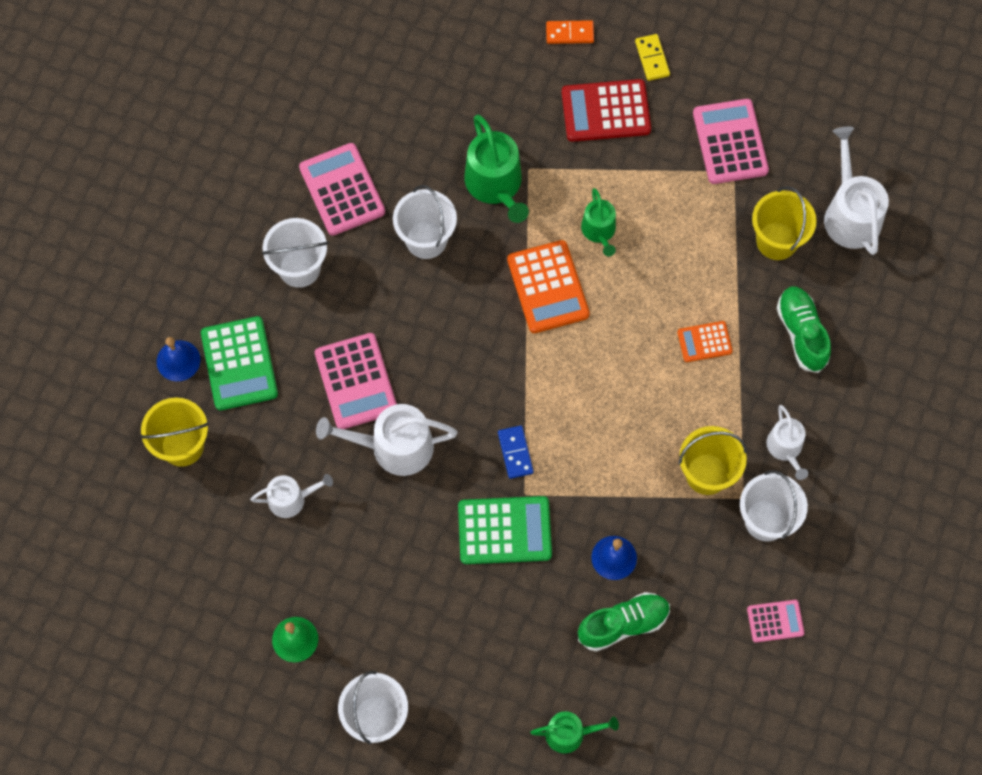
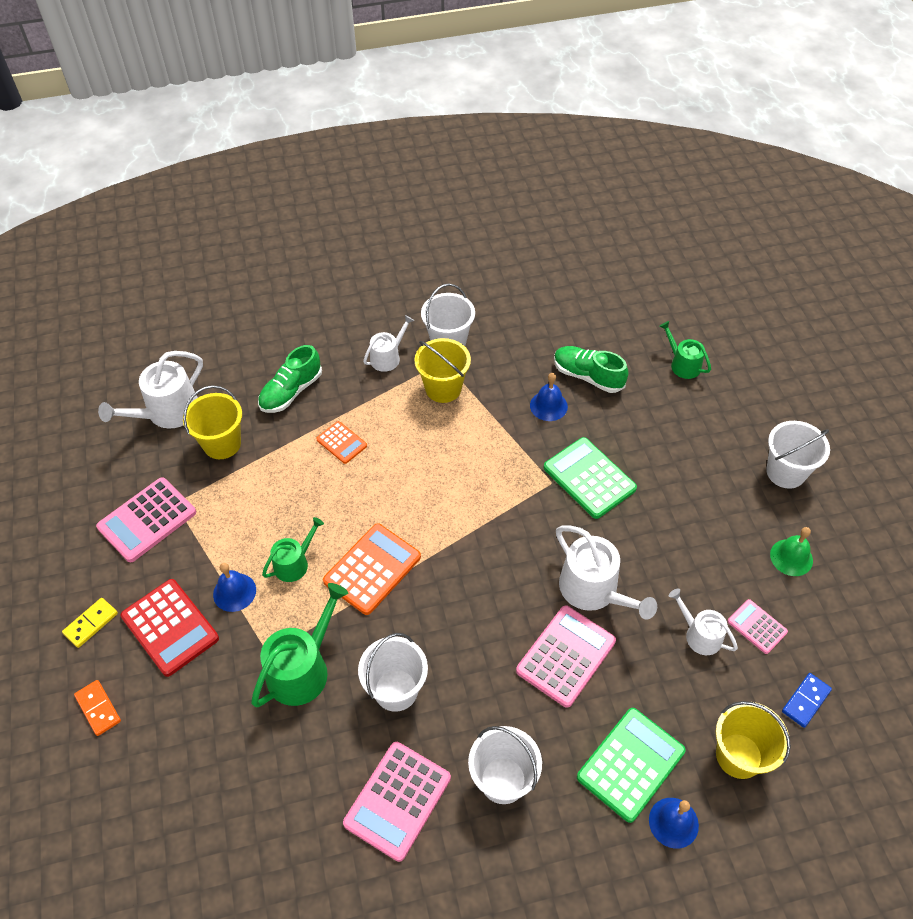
camera: 125 degrees left, 15 degrees down
blue domino [498,426,534,479] -> blue domino moved to [782,673,832,728]
pink calculator [747,600,805,643] -> pink calculator moved to [727,599,788,654]
none -> blue bell [213,563,256,612]

